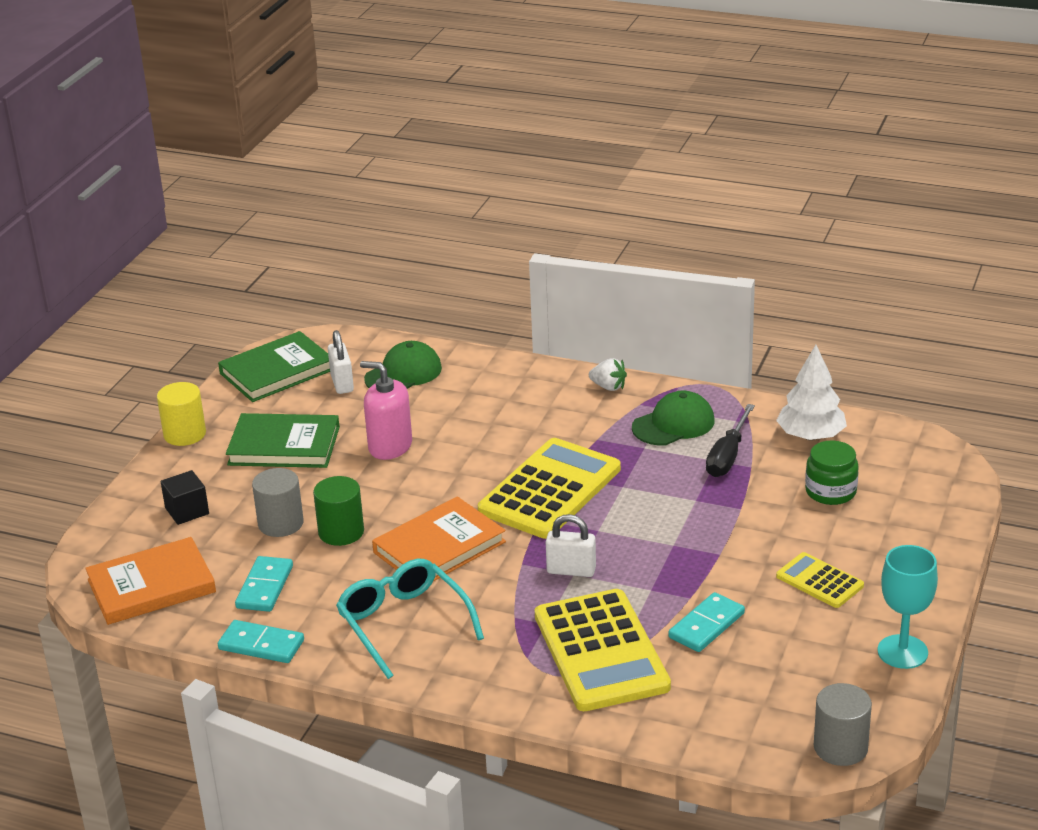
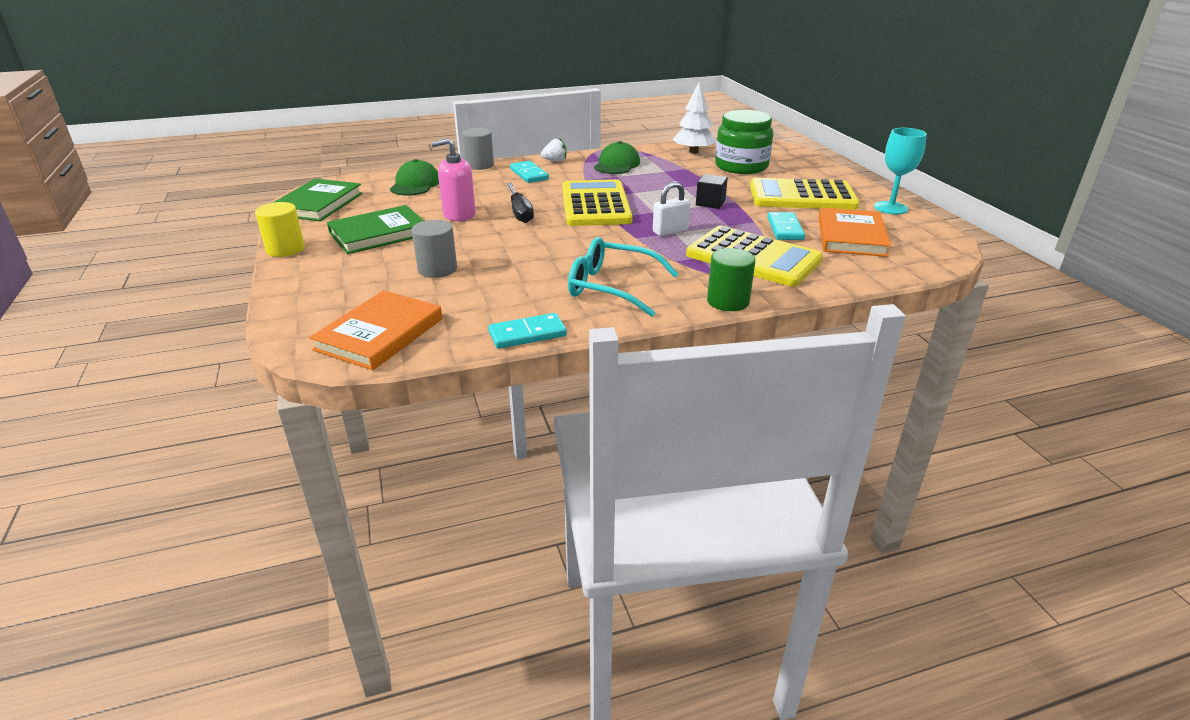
camera: 40 degrees left, 0 degrees up
black cube [161,470,209,525] -> black cube moved to [696,174,728,209]
turquoise domino [235,556,293,612] -> turquoise domino moved to [510,161,549,183]
green cylinder [313,476,364,546] -> green cylinder moved to [707,248,756,311]
white padlock [328,330,354,394] -> none
orange book [372,496,506,581] -> orange book moved to [819,208,891,257]
black screwdriver [706,404,755,477] -> black screwdriver moved to [506,183,534,223]
yellow calculator [776,552,864,608] -> yellow calculator [750,178,860,210], size x1.96
green jar [805,440,859,505] -> green jar [715,110,773,174], size x1.65
grey cylinder [814,683,872,766] -> grey cylinder moved to [462,128,494,170]

